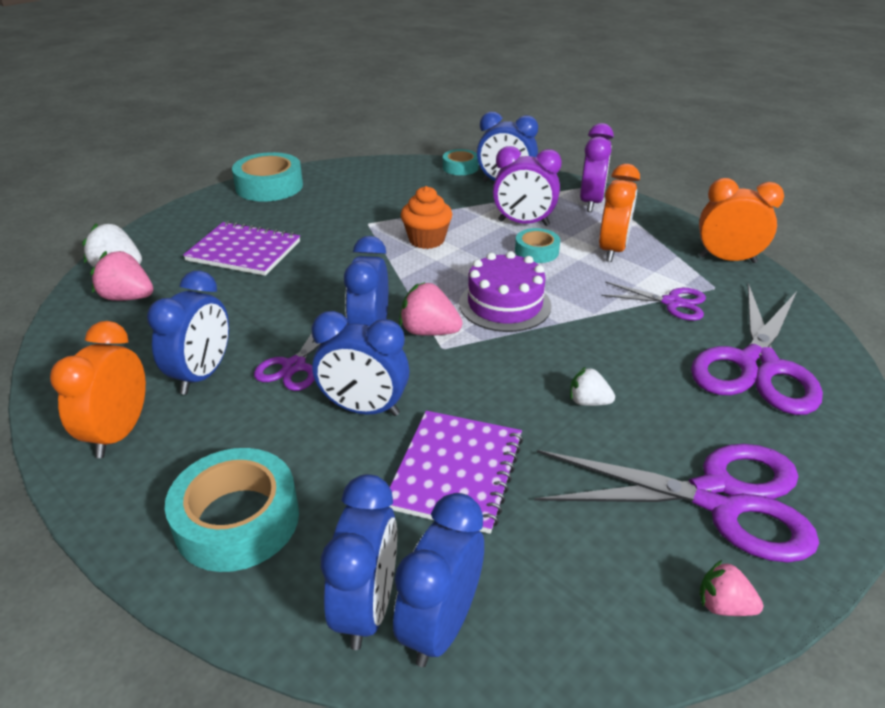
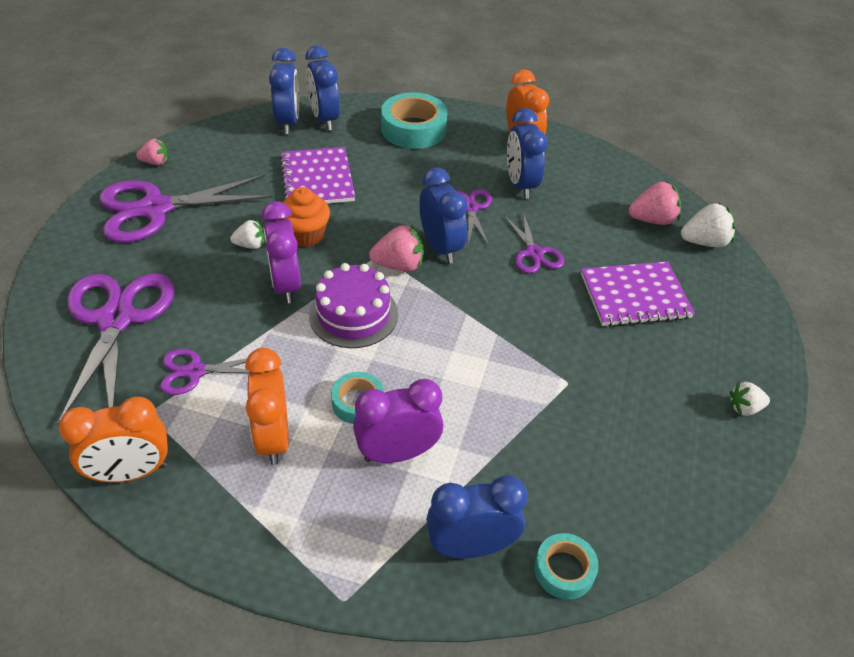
camera: 150 degrees right, 10 degrees up
turquoise tape [232,152,303,202] -> white strawberry [730,382,770,416]
blue clock [312,311,410,416] -> none
orange cupcake [401,186,452,249] -> orange cupcake moved to [278,187,330,247]
purple clock [580,123,614,212] -> purple clock moved to [261,201,301,303]
none -> purple scissors [504,212,564,274]

